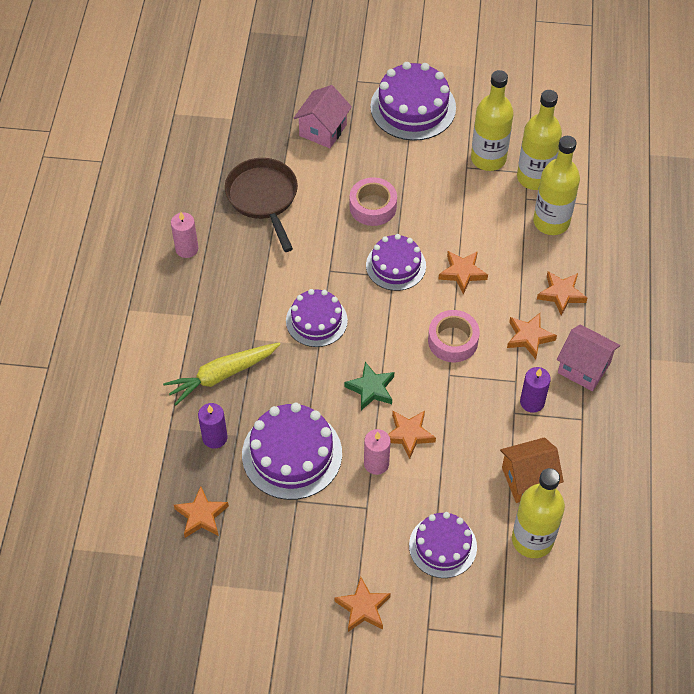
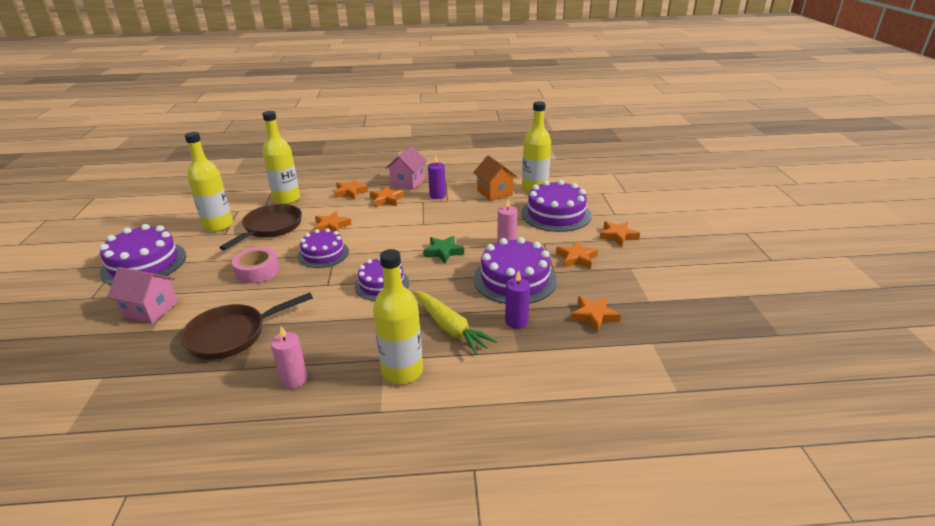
camera: 100 degrees left, 25 degrees down
orange star [388,411,436,459] -> orange star moved to [556,241,598,269]
purple cake [409,512,477,578] -> purple cake [521,180,591,232], size x1.53
pink tape [428,310,480,362] -> none
yellow bottle [517,90,562,190] -> yellow bottle moved to [373,249,423,384]
none -> brown pan [219,204,302,250]

